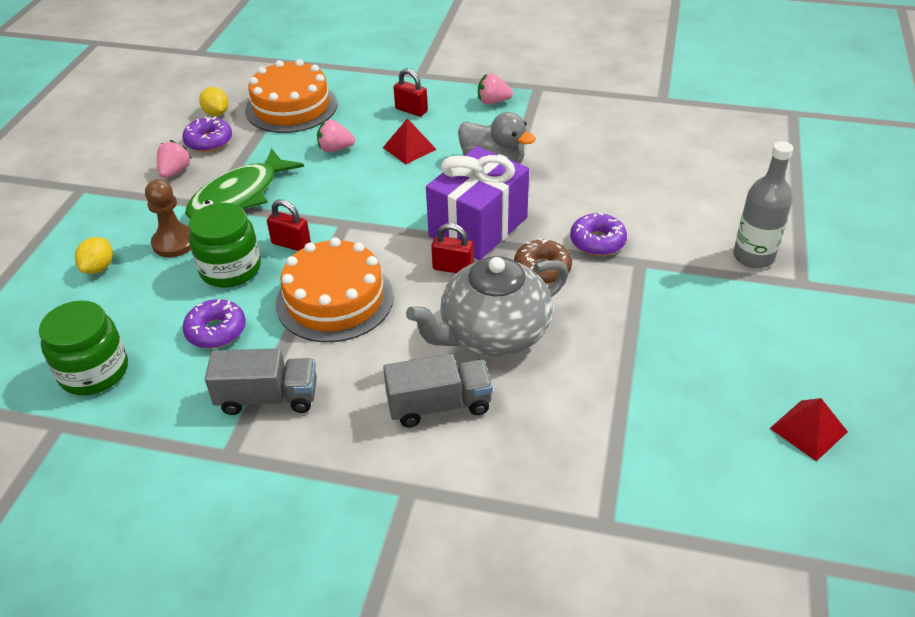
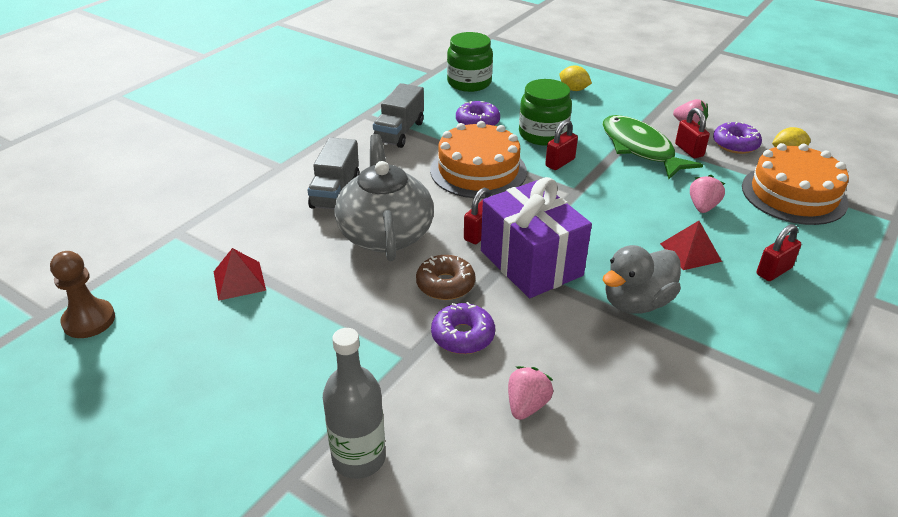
camera: 110 degrees right, 5 degrees down
brown pawn [145,179,191,257] -> brown pawn moved to [50,251,115,338]
pink strawberry [478,73,513,104] -> pink strawberry moved to [508,366,553,420]
red pyramid [770,398,848,461] -> red pyramid moved to [214,248,266,301]
none -> red padlock [675,108,710,158]

